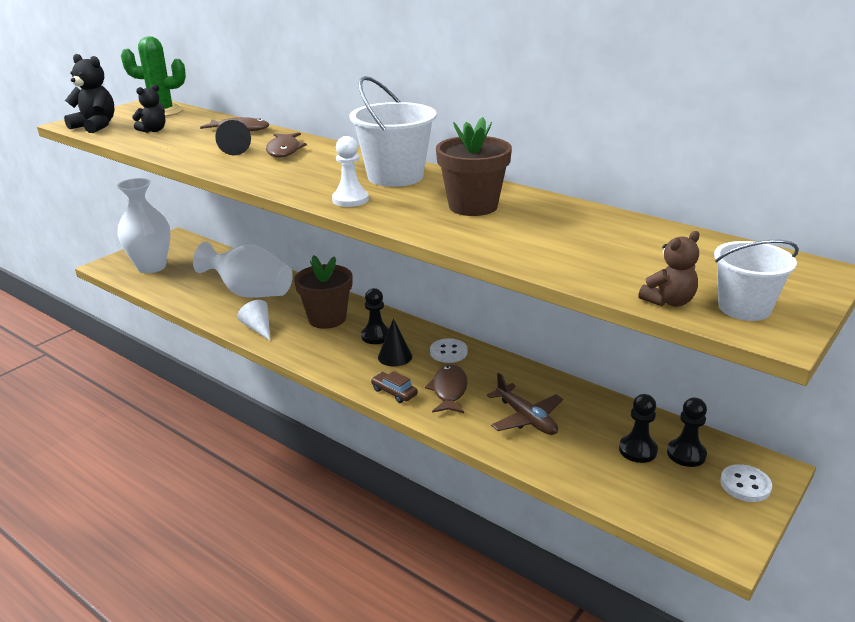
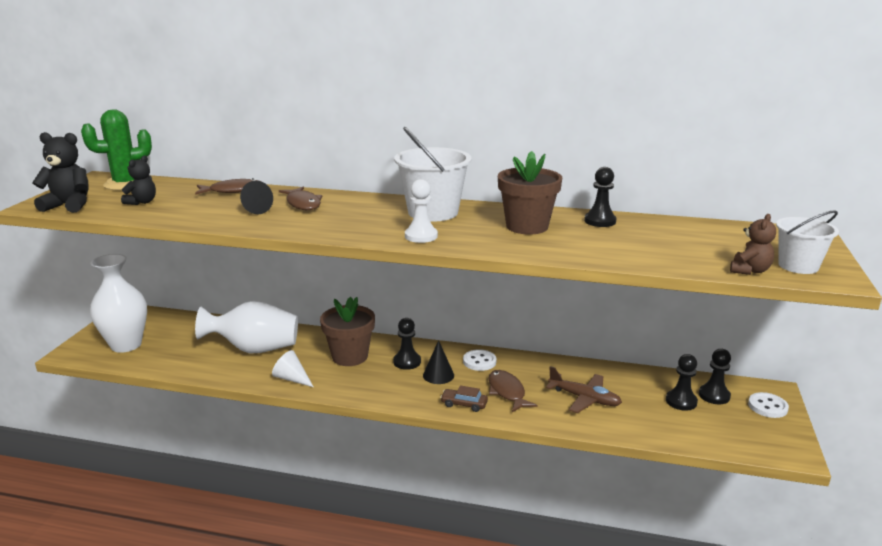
camera: 25 degrees left, 5 degrees down
none -> black pawn [584,167,617,227]

